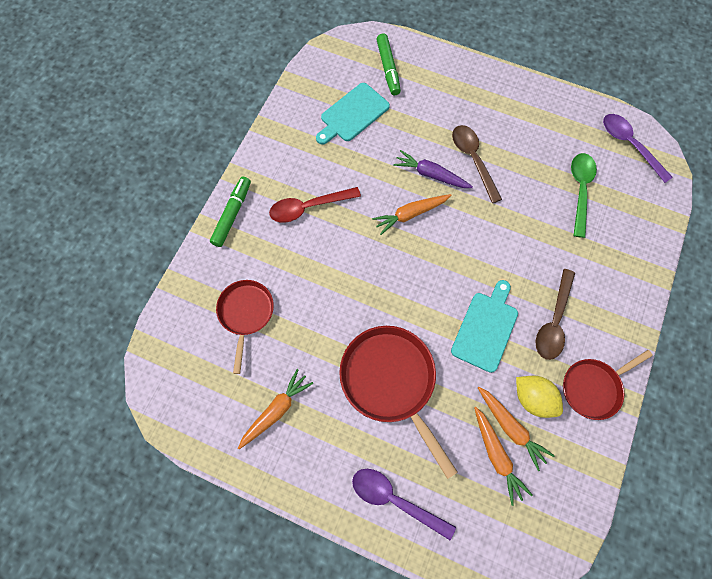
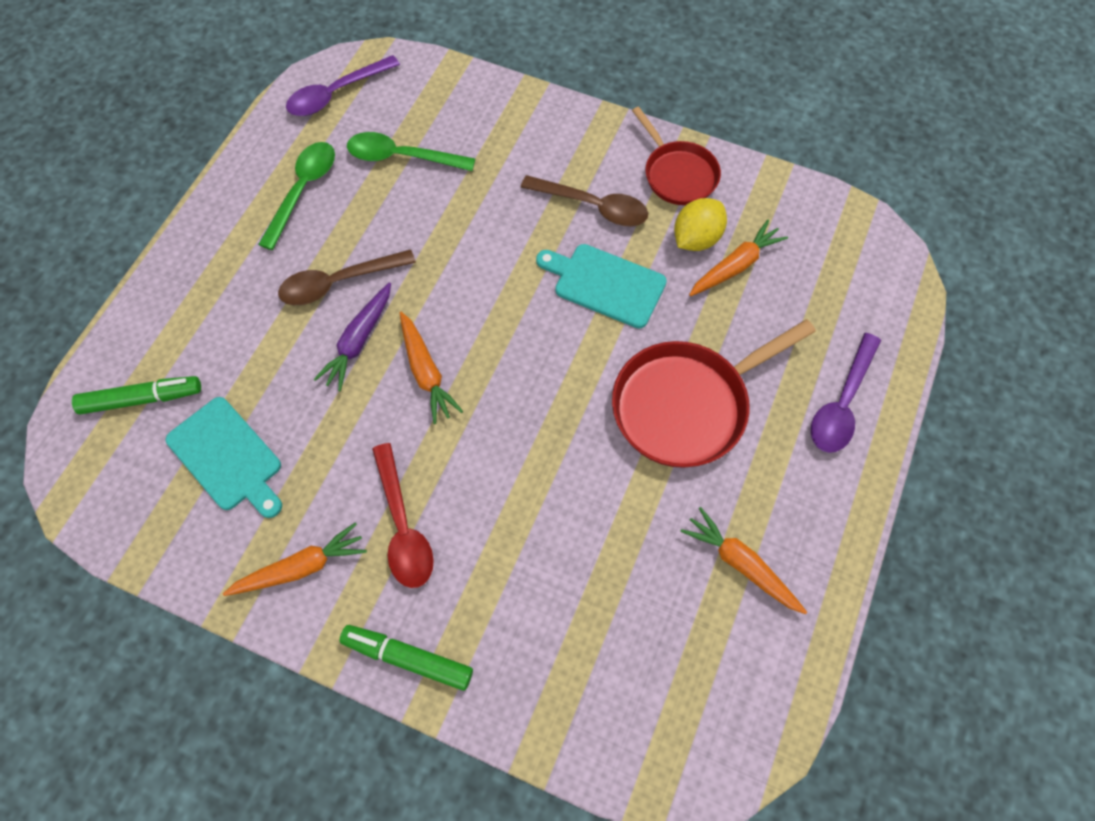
camera: 90 degrees left, 5 degrees down
red pan [216,280,274,374] -> none
orange carrot [474,407,533,506] -> orange carrot moved to [223,522,367,596]
none -> green spoon [258,142,335,250]

